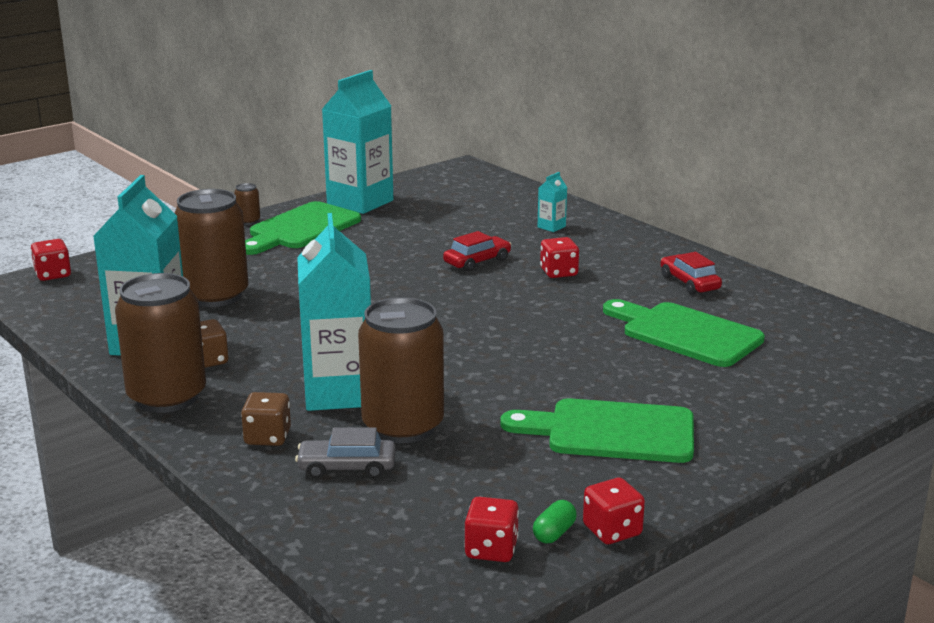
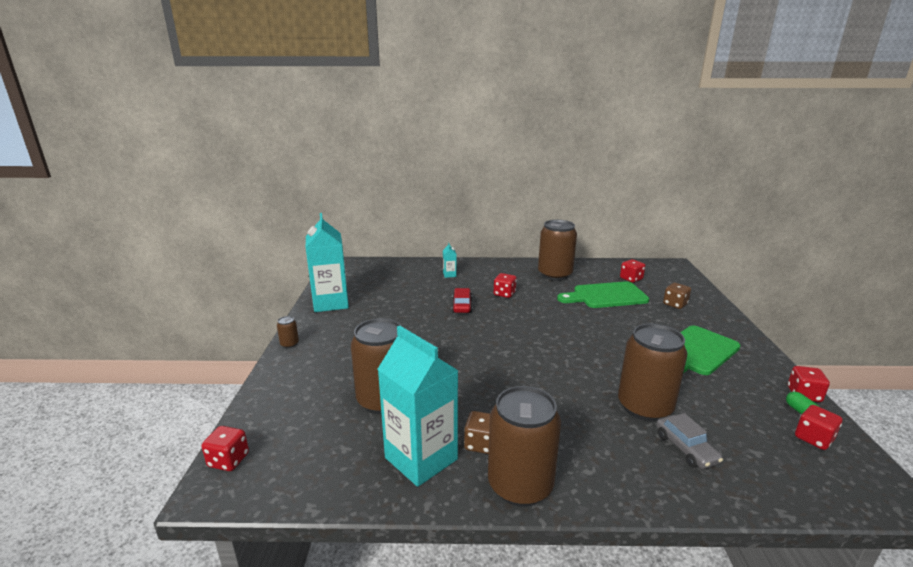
camera: 50 degrees left, 0 degrees up
brown dice [241,392,291,446] -> brown dice moved to [663,283,691,309]
green cutting board [245,201,361,255] -> none
grey car [295,427,396,479] -> grey car turned 60 degrees counterclockwise [656,413,723,469]
turquoise carton [297,213,371,411] -> none
red car [660,252,722,294] -> brown can [538,220,577,281]
none -> red dice [620,259,645,283]

